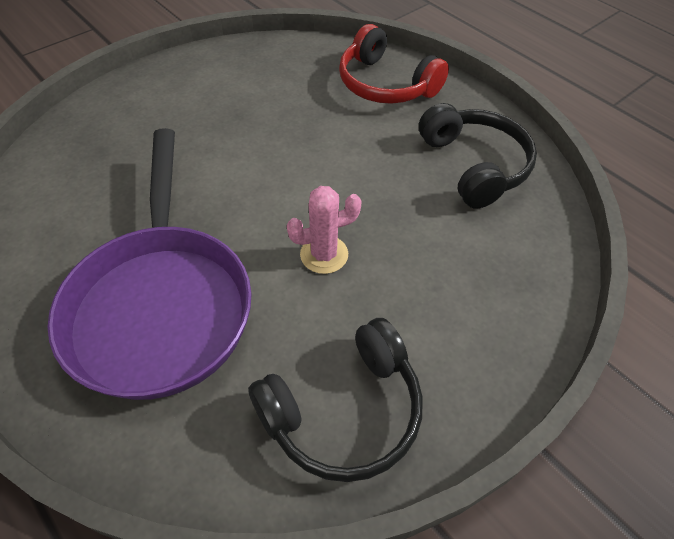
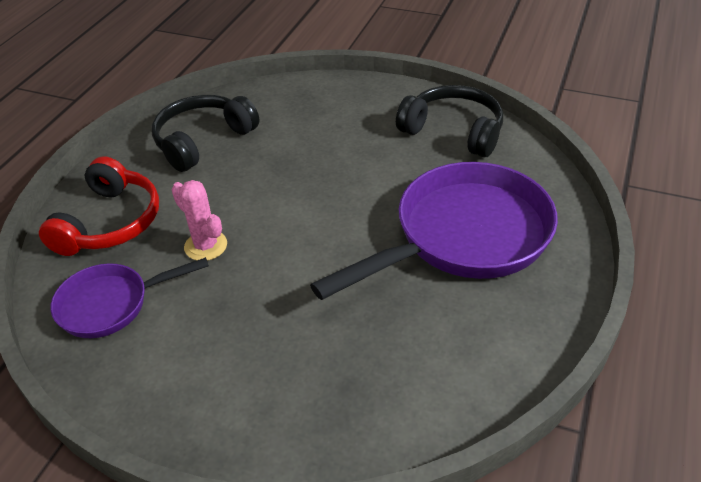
camera: 115 degrees left, 10 degrees down
pink cactus [287,186,362,274] -> pink cactus moved to [171,180,227,261]
none -> purple pan [50,257,209,338]

